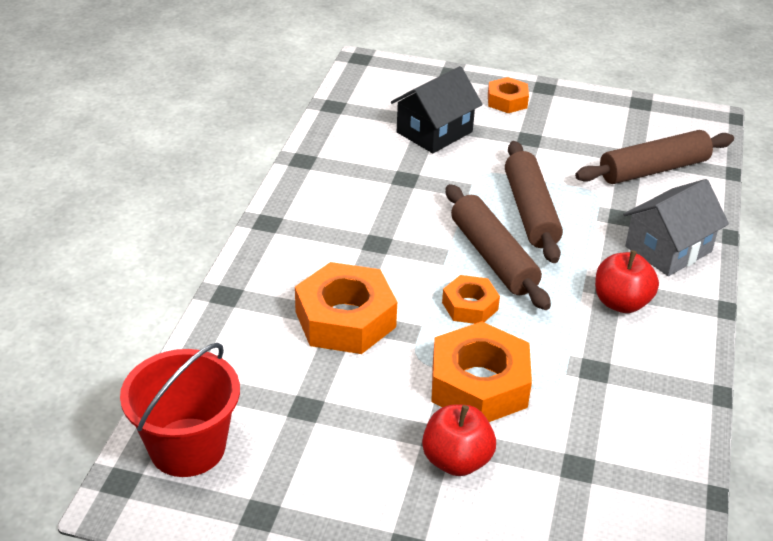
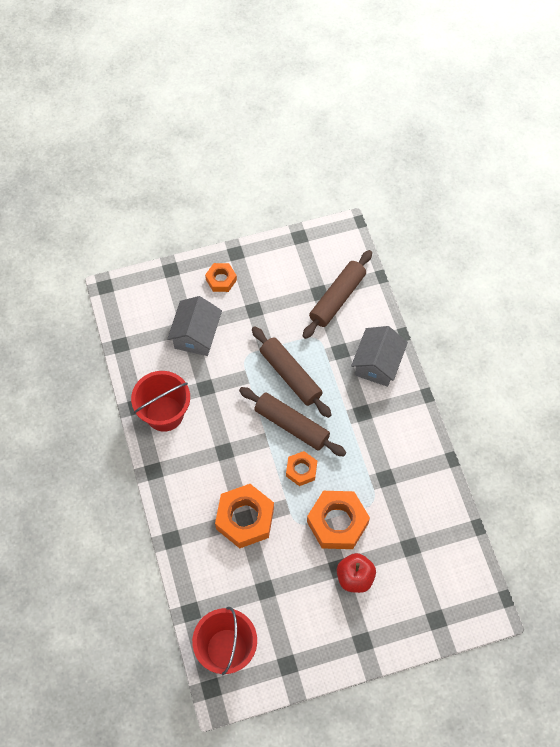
camera: 30 degrees left, 25 degrees up
black house [391,66,483,153] -> grey house [167,296,222,356]
red apple [595,250,659,313] -> none
none -> red bucket [131,371,190,432]

